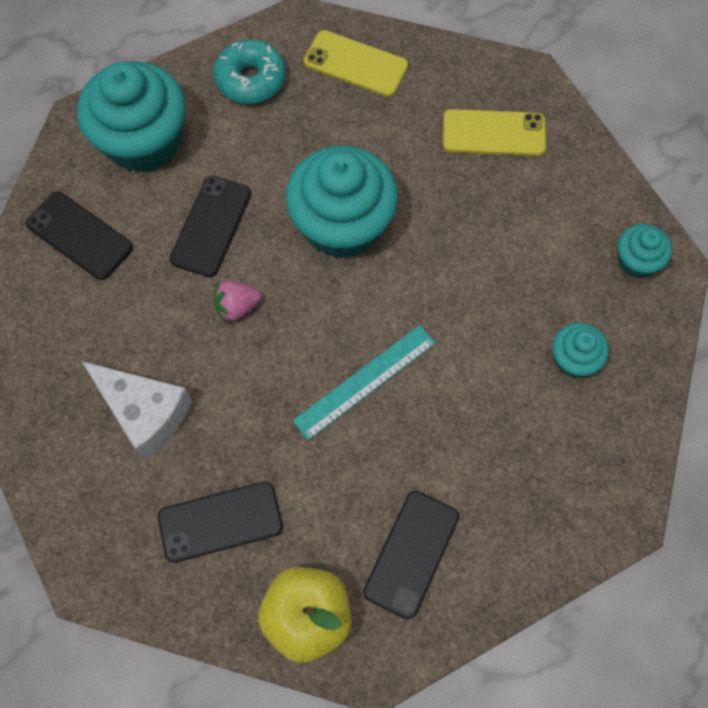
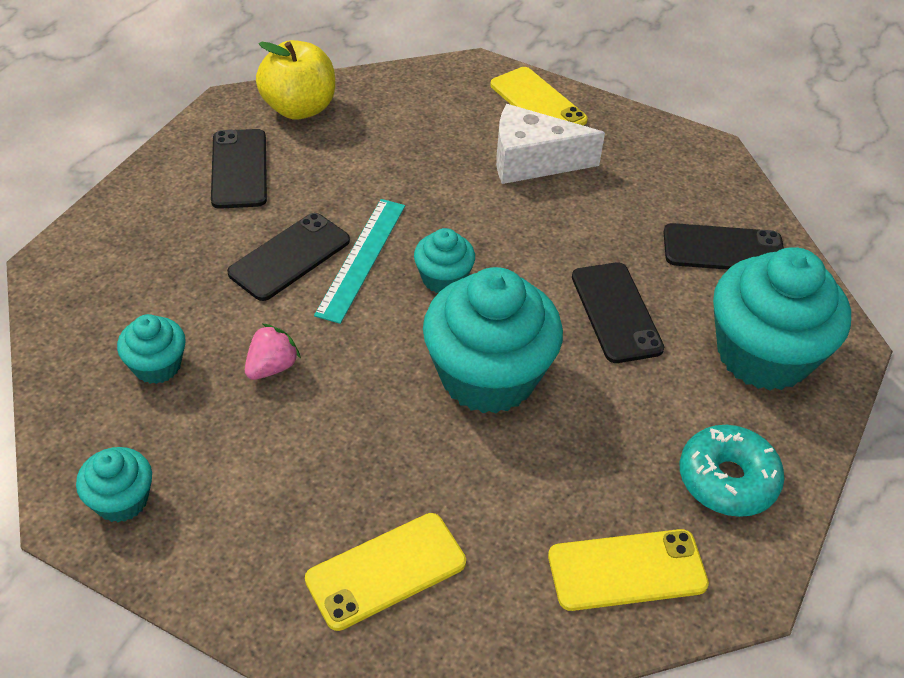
camera: 145 degrees right, 20 degrees down
black phone [158,482,283,563] -> black phone moved to [227,213,350,301]
pink strawberry [214,281,262,324] -> pink strawberry moved to [245,323,301,380]
none -> turquoise cupcake [414,228,475,293]
none -> yellow phone [490,67,588,125]

